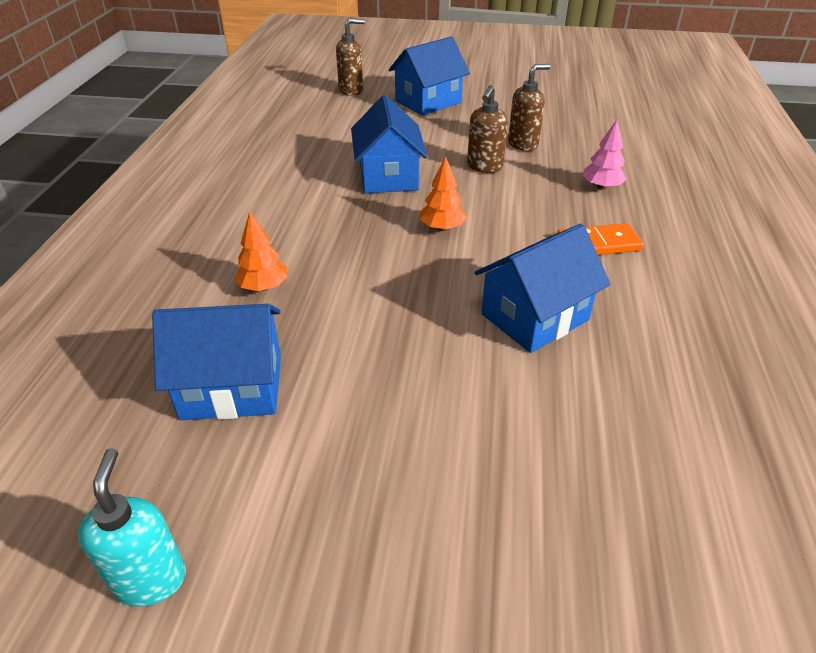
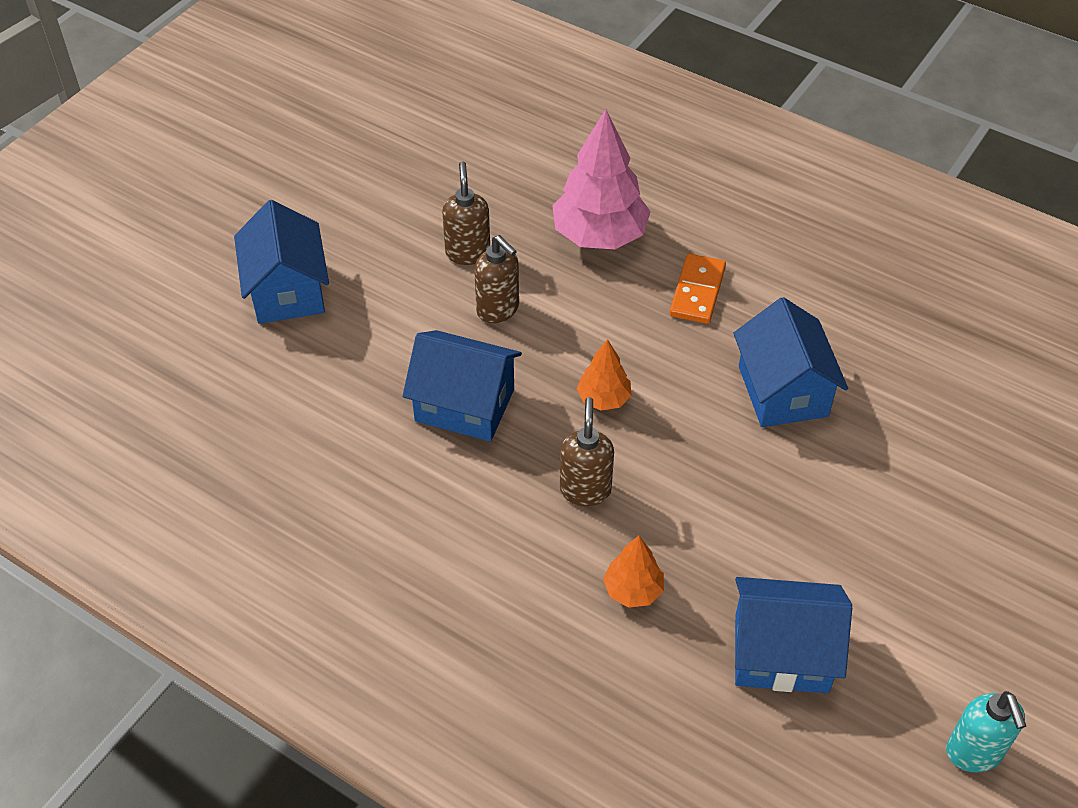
camera: 65 degrees left, 10 degrees up
turquoise soap dispenser [78,448,186,607] -> turquoise soap dispenser turned 120 degrees counterclockwise [946,691,1026,773]
blue house [152,304,281,420] -> blue house turned 75 degrees clockwise [735,577,852,693]
brown soap dispenser [336,18,365,96] -> brown soap dispenser moved to [560,397,614,506]
pink tree [582,120,627,190] -> pink tree [552,109,651,249], size x1.95

